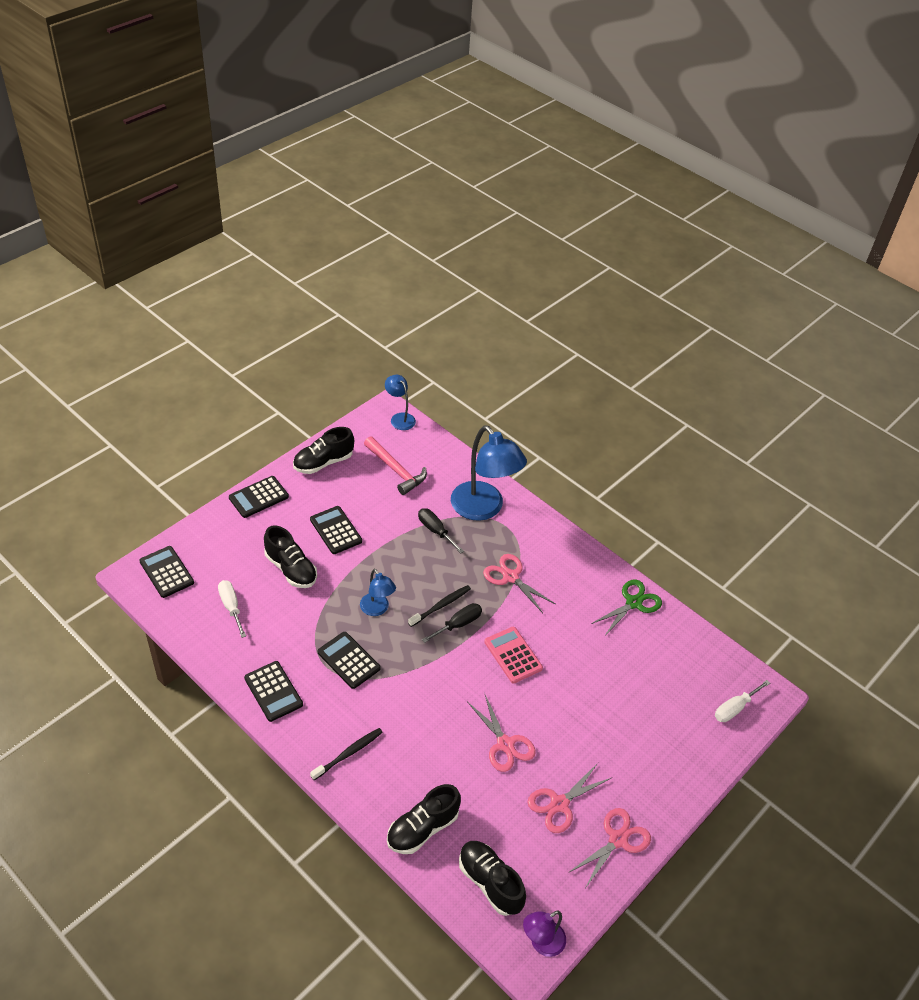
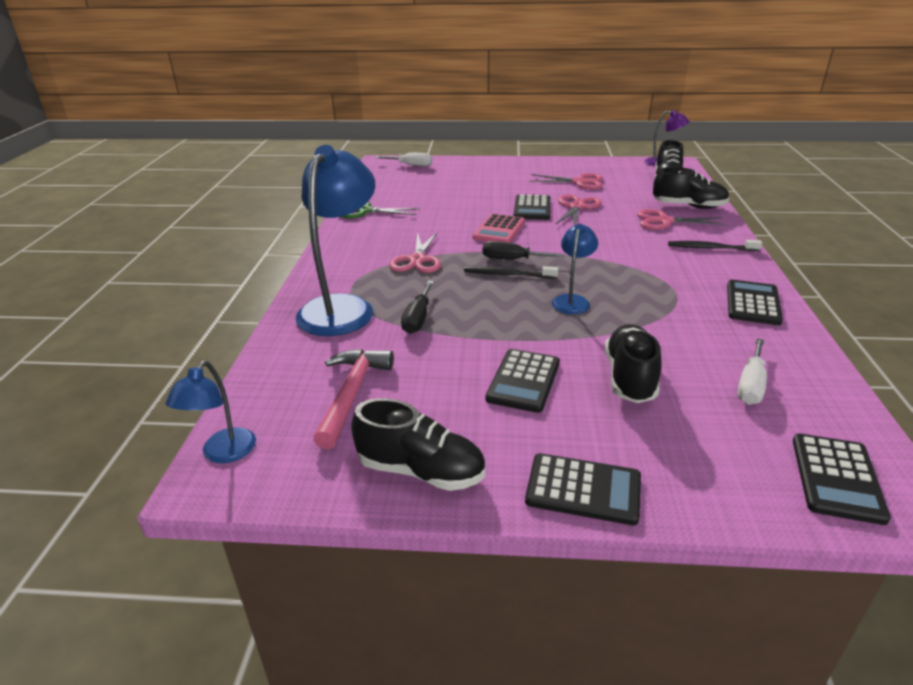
camera: 125 degrees left, 15 degrees down
black calculator [317,632,381,689] -> black calculator moved to [513,194,550,220]
pink scissors [568,808,651,887] -> pink scissors moved to [637,209,727,230]

